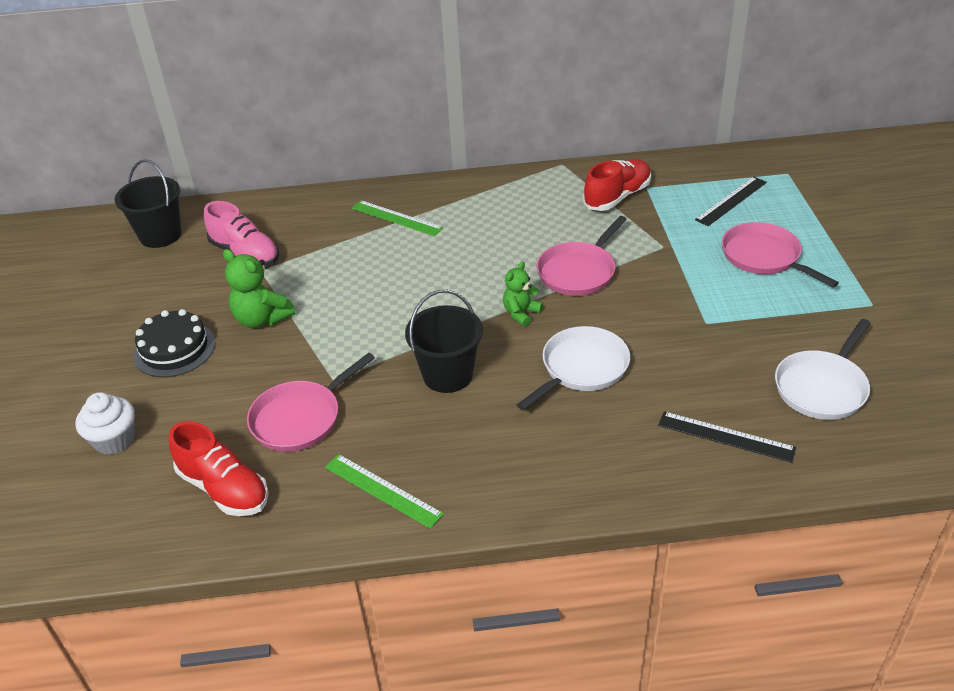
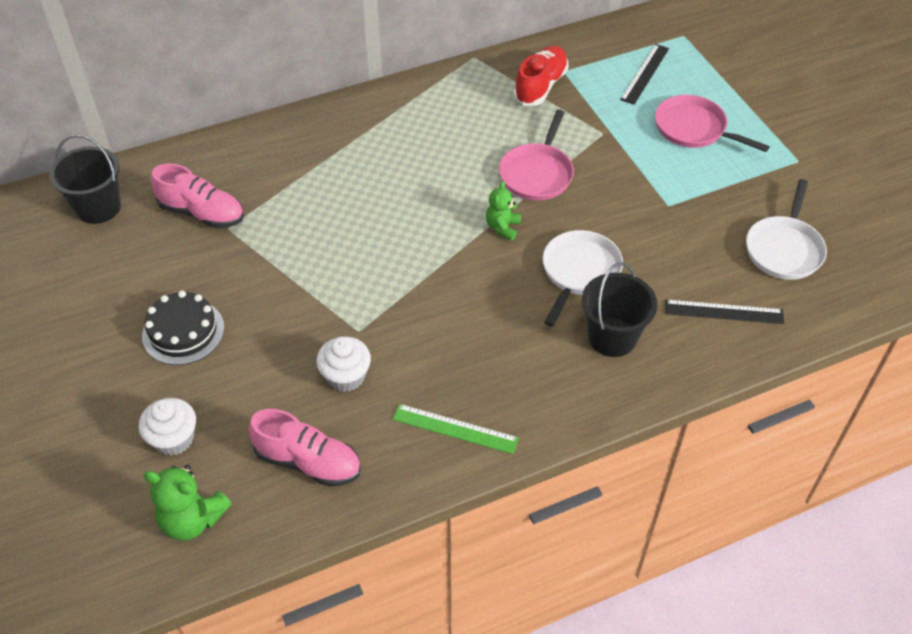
camera: 20 degrees left, 10 degrees up
red shoe [169,421,269,516] -> pink shoe [249,409,361,487]
green teddy bear [223,249,295,328] -> green teddy bear moved to [143,465,232,540]
pink pan [247,353,375,452] -> white cupcake [316,336,371,392]
green ruler [352,200,443,236] -> none
black bucket [405,290,483,393] -> black bucket moved to [582,262,658,357]

